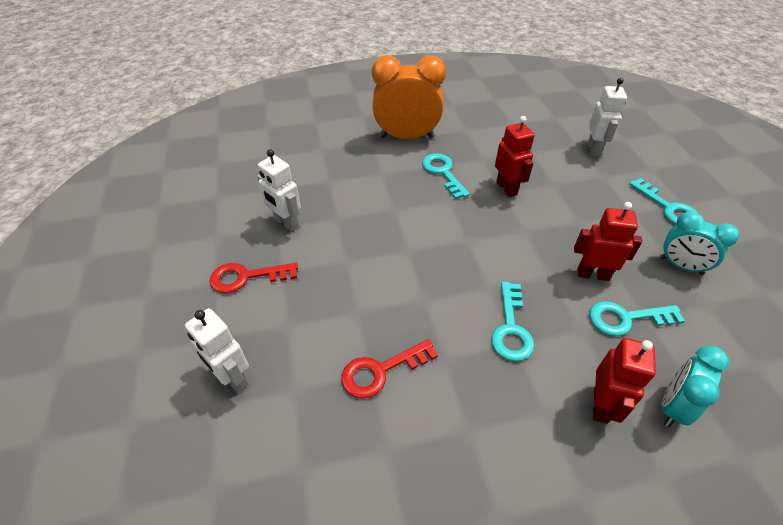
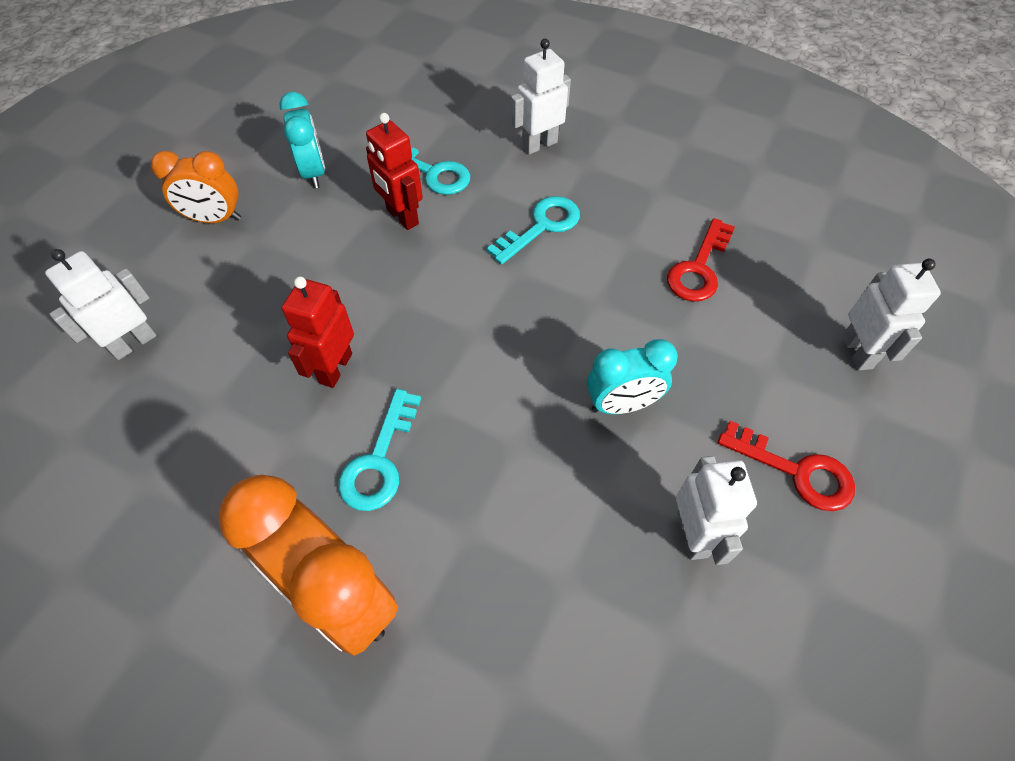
camera: 140 degrees left, 10 degrees up
red key [341,339,438,399] -> red key turned 105 degrees clockwise [667,218,735,302]
red robot [593,338,656,424] -> white robot [511,39,571,155]
turquoise key [629,178,698,225] -> orange clock [151,151,241,223]
turquoise clock [662,346,729,427] -> turquoise clock moved to [587,339,678,414]

